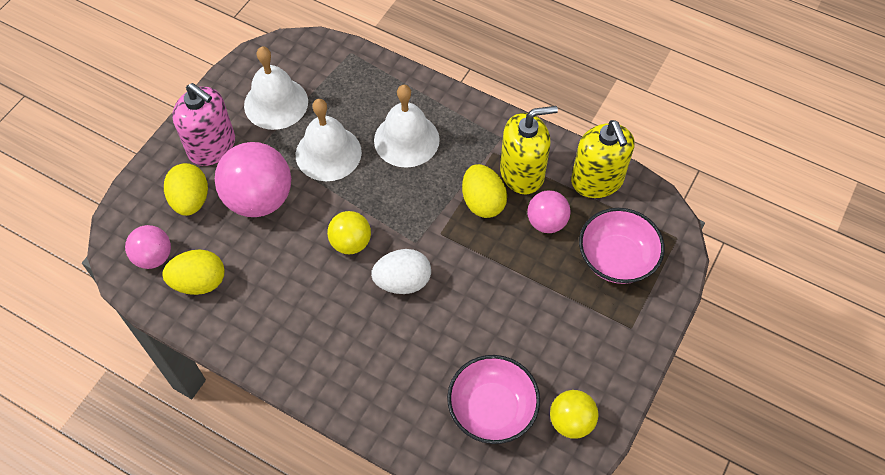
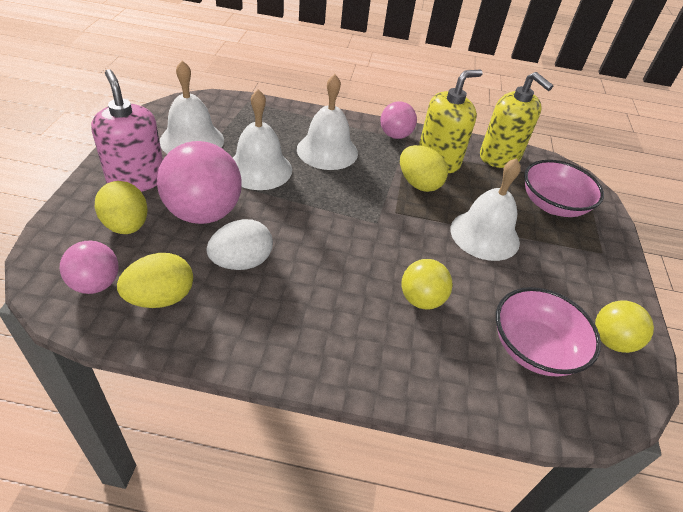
camera: 25 degrees left, 15 degrees down
pink soap dispenser [172,83,235,166] -> pink soap dispenser turned 135 degrees counterclockwise [91,69,163,192]
yellow ball [327,211,371,254] -> yellow ball moved to [401,259,453,310]
white egg [371,249,431,294] -> white egg moved to [206,219,273,270]
pink ball [527,190,571,233] -> pink ball moved to [380,101,417,139]
none -> white bell [450,158,521,261]

